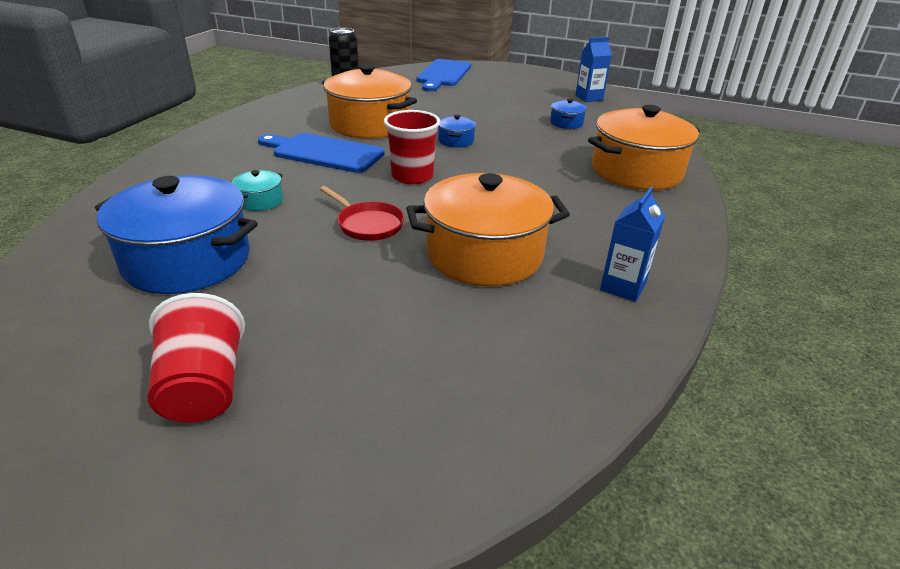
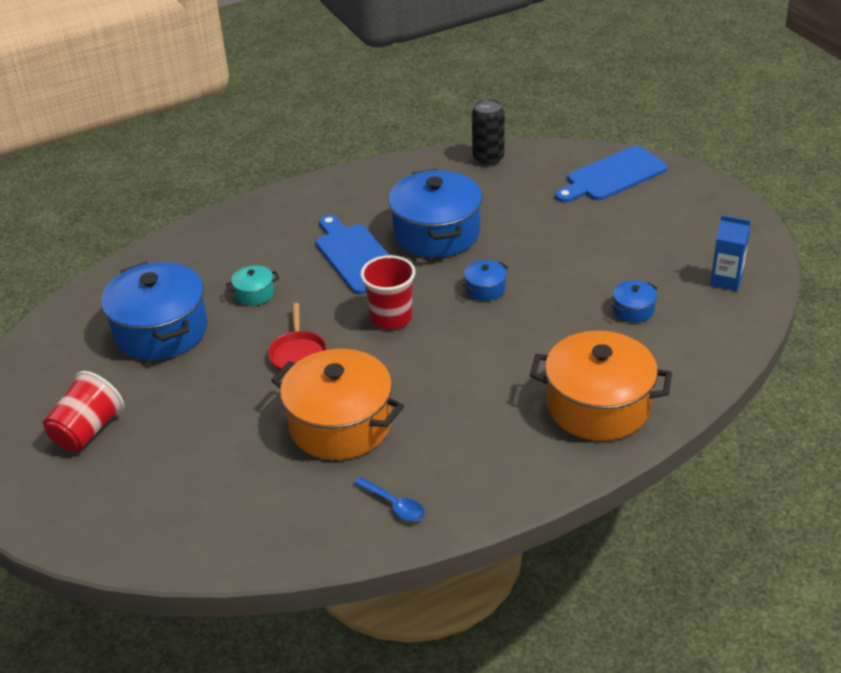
camera: 45 degrees right, 5 degrees up
orange pot [322,64,417,139] -> blue pot [388,169,483,258]
blue carton [600,187,665,302] -> blue spoon [354,477,425,521]

